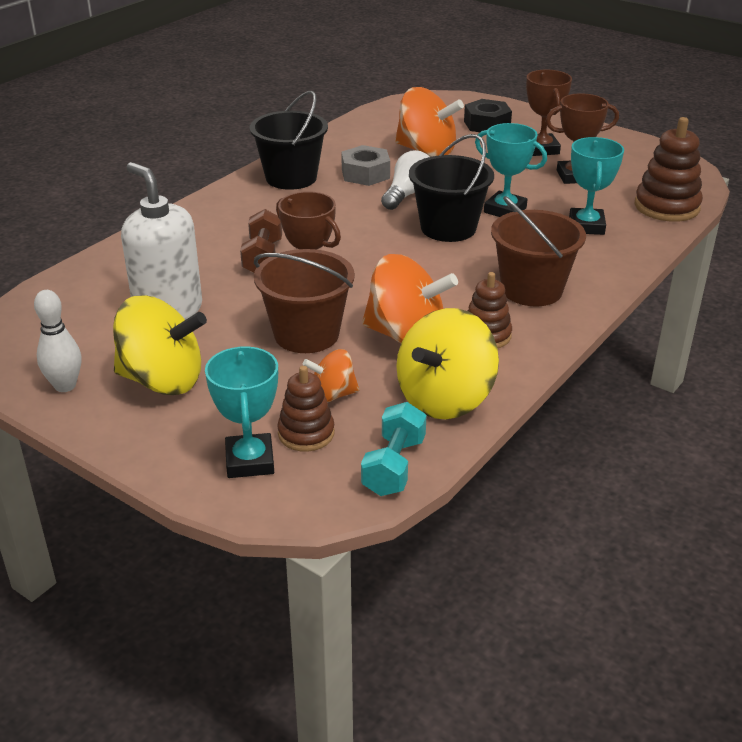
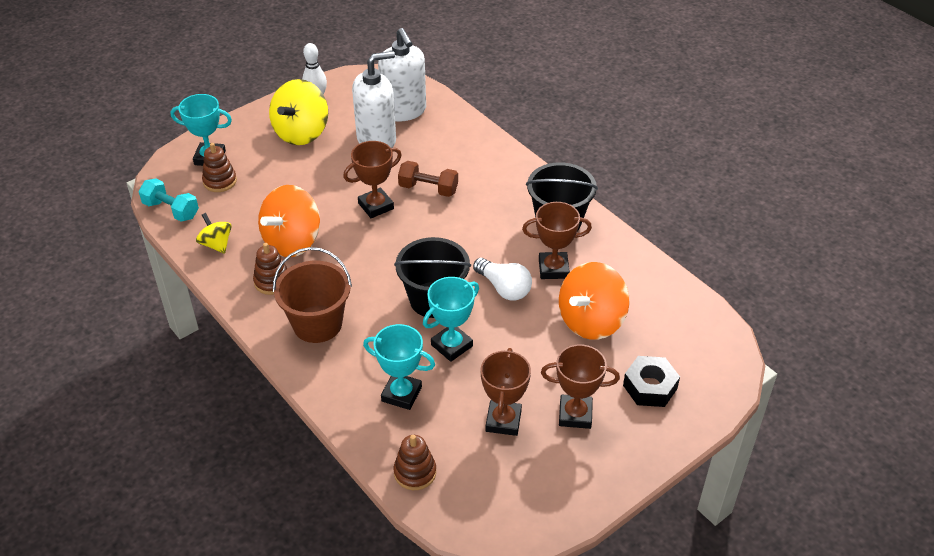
camera: 105 degrees right, 10 degrees up
brown bucket [254,249,355,353] -> none
orange spinning top [303,349,359,402] -> none
grey nut [341,145,390,186] -> brown trophy [522,202,592,279]
yellow spinning top [396,308,499,419] -> yellow spinning top [196,213,232,254], size x0.54
brown stacking toy [635,117,703,222] -> brown stacking toy [394,435,436,490], size x0.64
none -> white soap dispenser [378,28,426,121]

